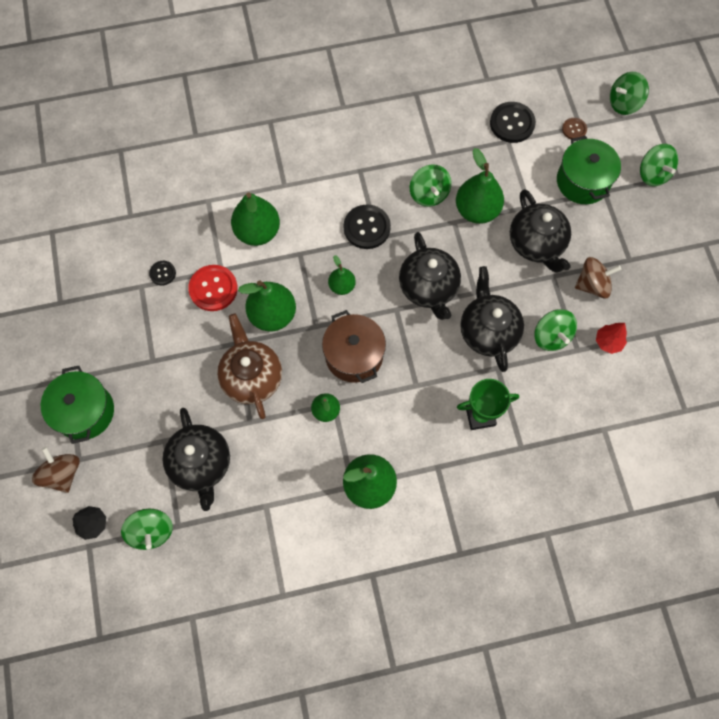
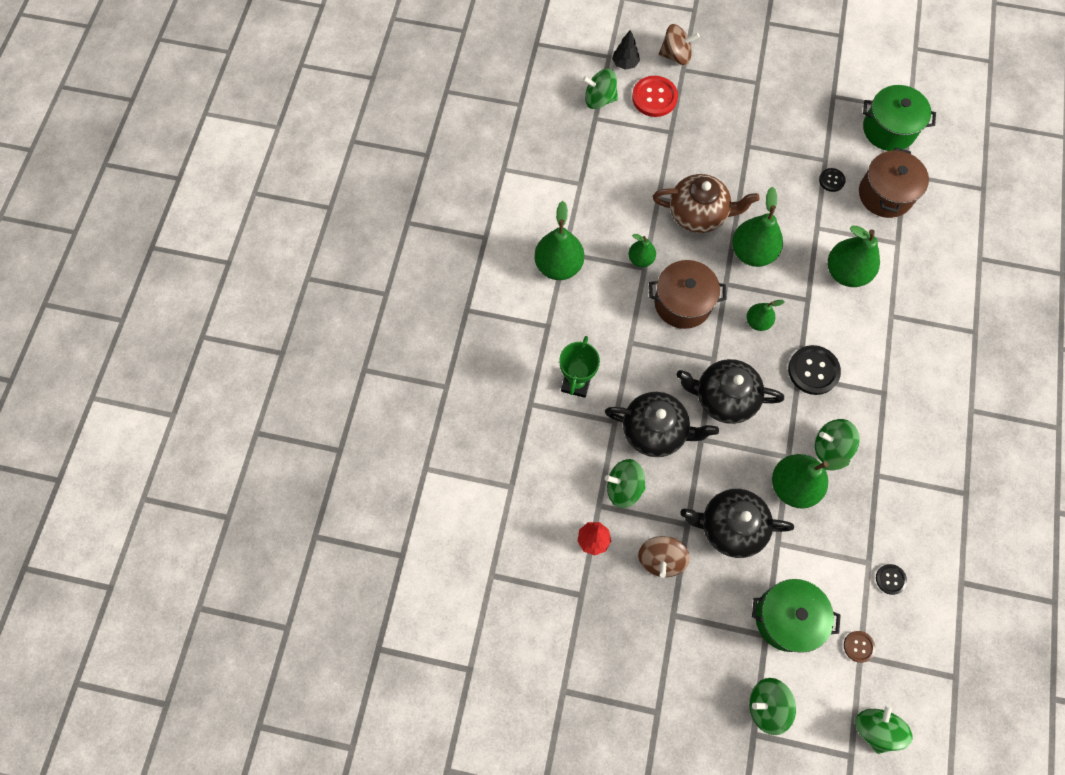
camera: 115 degrees right, 0 degrees up
green pot [41,366,114,444] -> green pot moved to [863,85,936,151]
black teapot [162,408,230,511] -> none
red button [188,265,238,311] -> red button moved to [632,76,678,117]
black button [490,102,536,143] -> black button [876,564,907,595], size x0.54
none -> brown pot [859,147,929,218]

